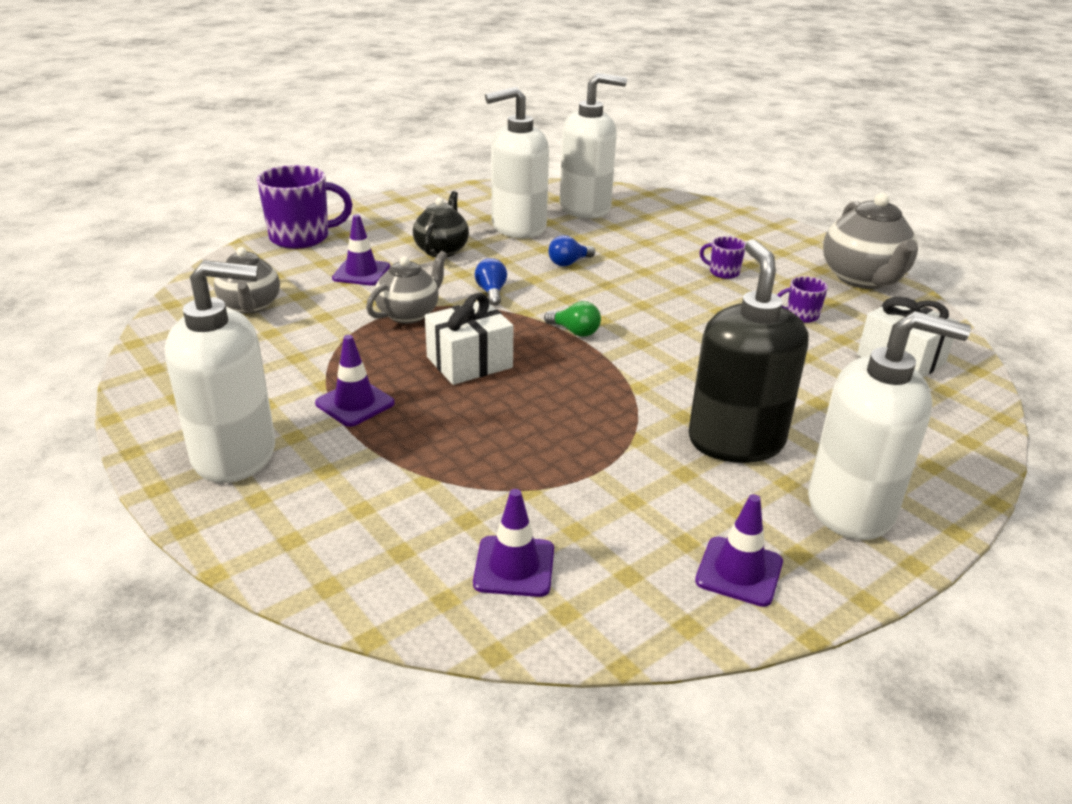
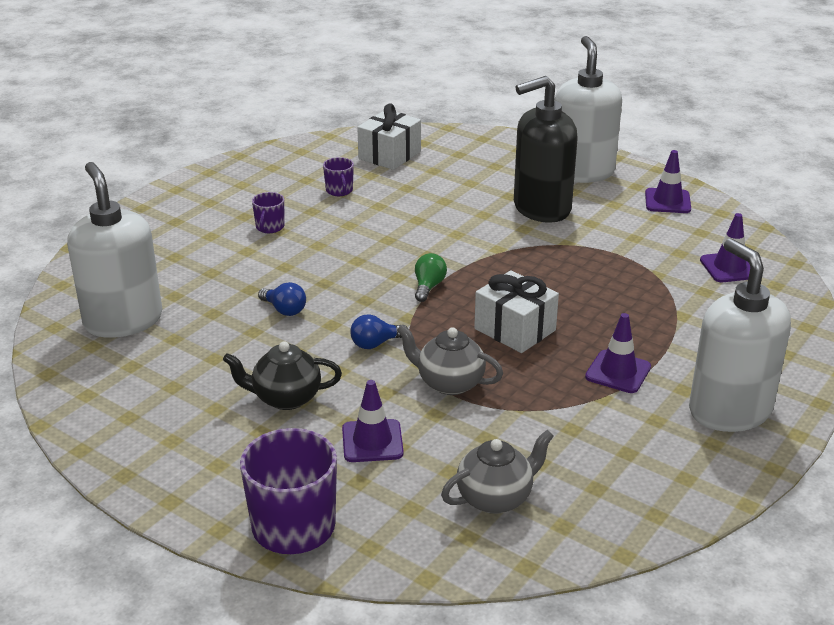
camera: 105 degrees left, 0 degrees up
white soap dispenser [485,87,549,238] -> none
grey teapot [823,193,918,289] -> none

